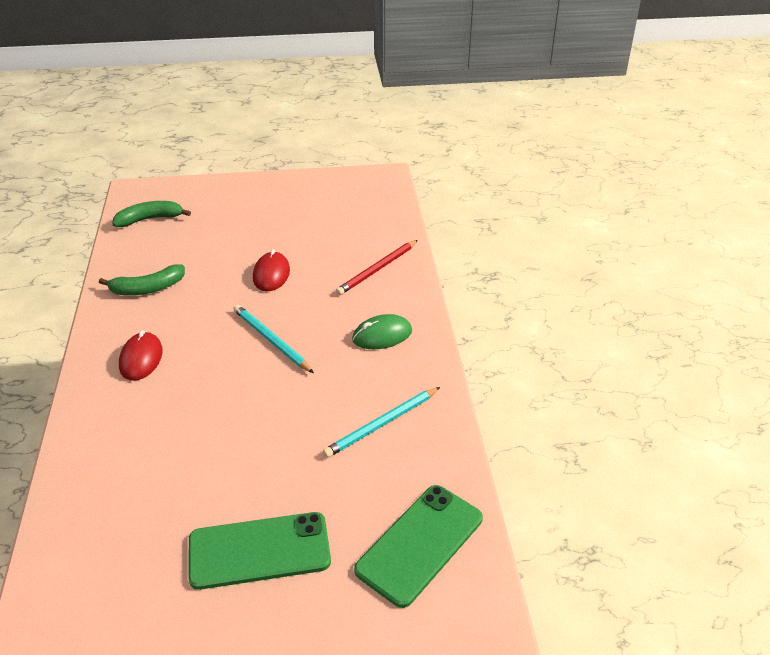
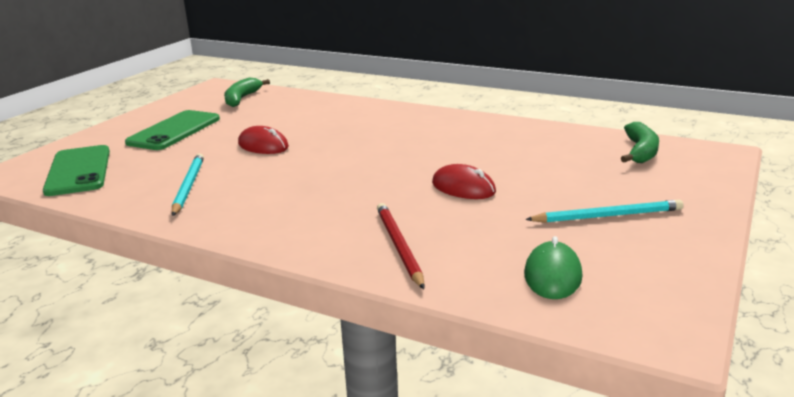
camera: 125 degrees right, 15 degrees down
green banana [99,265,185,295] -> green banana moved to [224,78,270,107]
red mouse [119,330,163,381] -> red mouse moved to [238,126,289,154]
turquoise pencil [234,305,314,373] -> turquoise pencil moved to [525,200,684,223]
green mouse [352,314,412,349] -> green mouse moved to [524,236,582,299]

